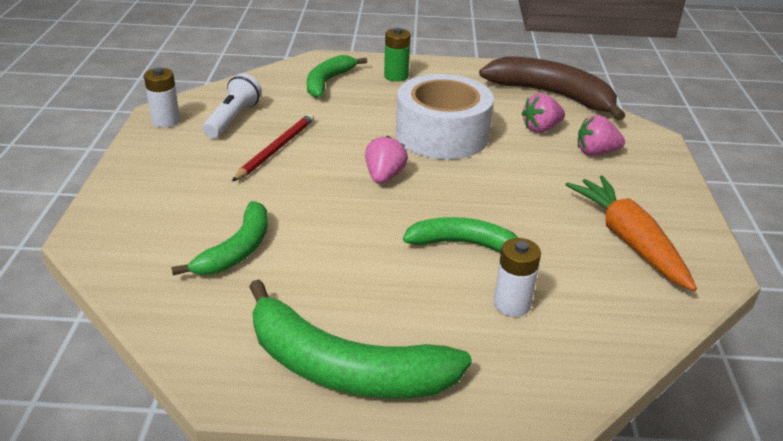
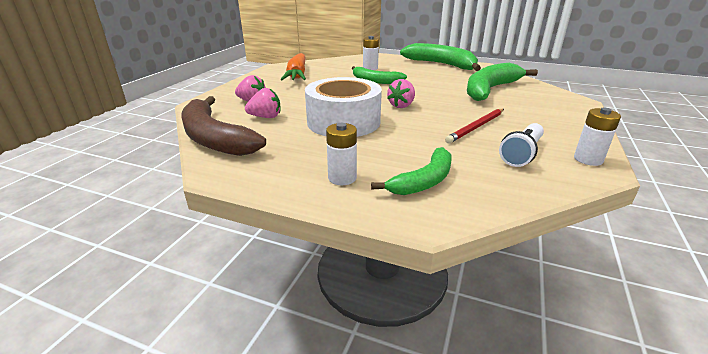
camera: 160 degrees left, 5 degrees down
green banana [171,201,268,275] -> green banana [467,63,538,101], size x1.61
green battery [384,28,411,82] -> white battery [326,123,357,185]

